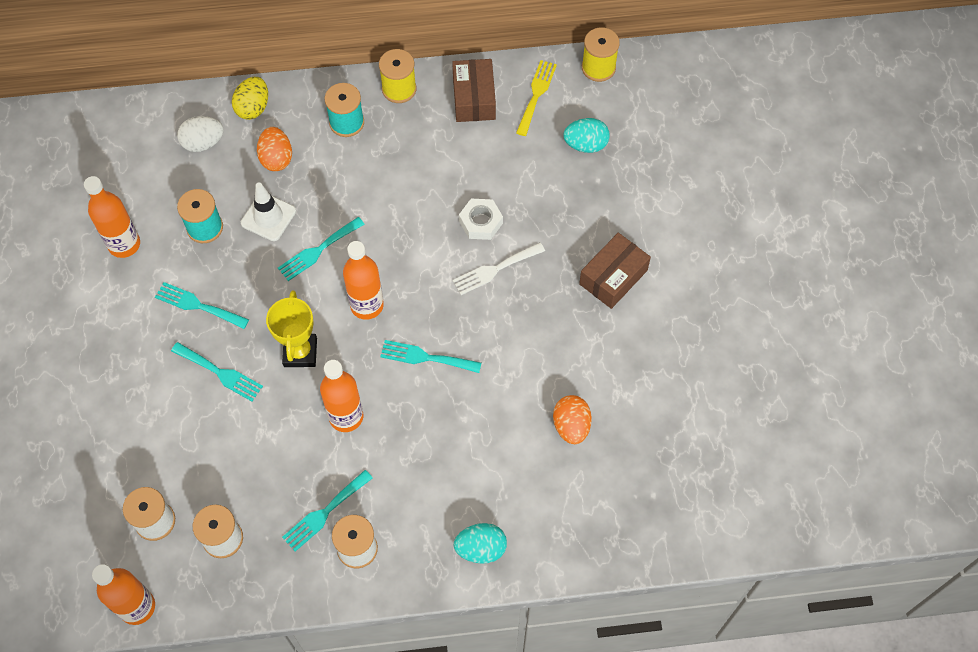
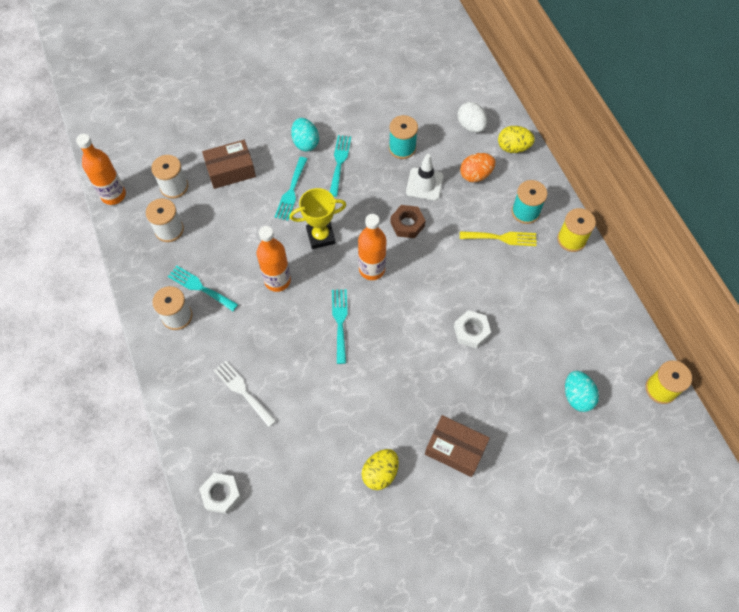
camera: 75 degrees right, 0 degrees up
orange bottle [84,176,140,258] -> none
turquoise fork [278,217,365,281] -> brown nut [390,205,426,238]
brown box [452,59,496,122] -> brown box moved to [202,140,256,189]
white fork [453,243,545,295] -> white fork moved to [214,361,276,427]
turquoise egg [454,523,507,564] -> turquoise egg moved to [291,118,319,152]
yellow fork [516,60,557,136] -> yellow fork moved to [460,231,537,246]
orange egg [553,395,592,444] -> none
none -> white nut [199,473,241,514]
none -> yellow egg [362,449,399,490]

